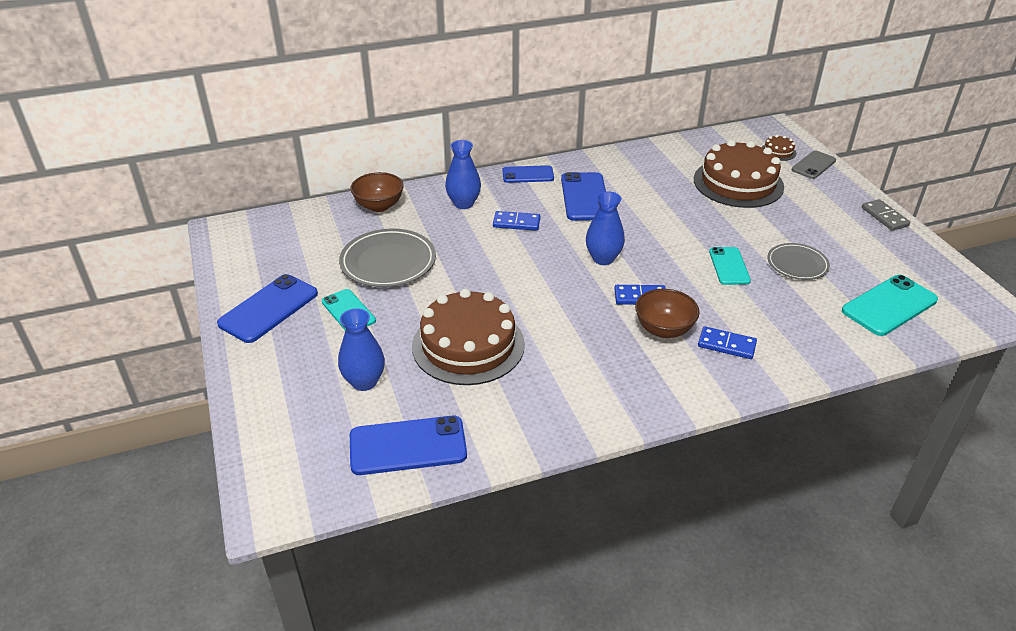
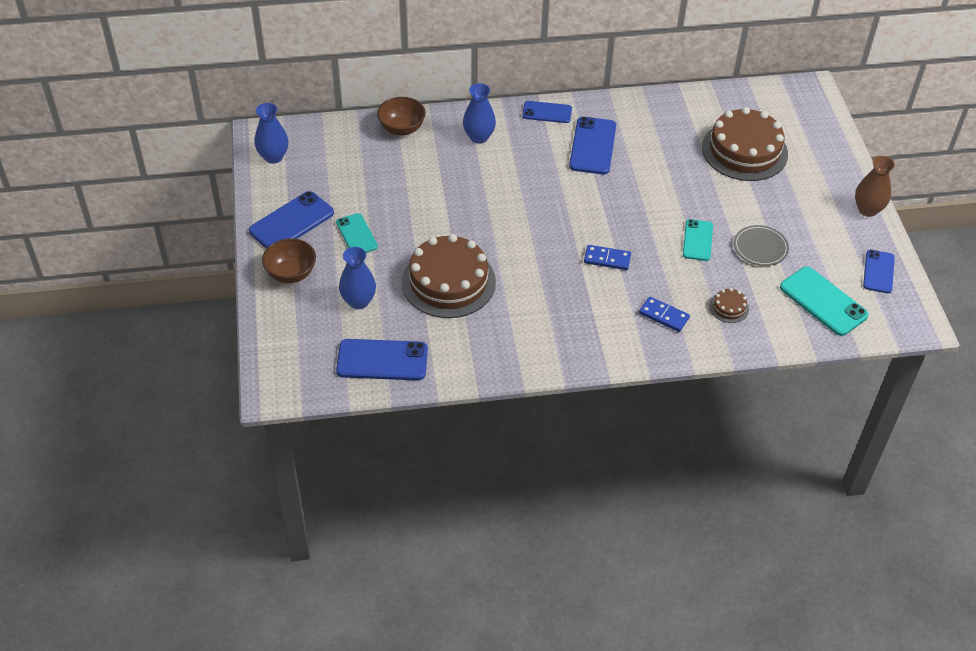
camera: 10 degrees right, 10 degrees up
grey plate [339,229,436,287] -> none
blue domino [493,211,540,231] -> none
blue vase [586,191,625,265] -> blue vase moved to [254,103,289,164]
brown bowl [635,289,700,338] -> brown bowl moved to [262,238,316,283]
brown cake [762,135,796,161] -> brown cake moved to [709,288,749,323]
grey phone [792,151,836,179] -> none
turquoise phone [842,275,938,336] -> turquoise phone turned 75 degrees clockwise [780,267,869,336]
grey domino [862,199,910,231] -> brown vase [855,156,895,217]
none -> blue phone [863,250,895,293]

